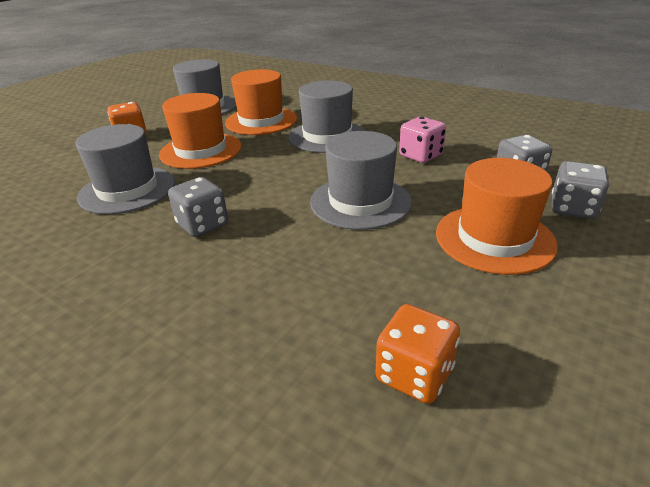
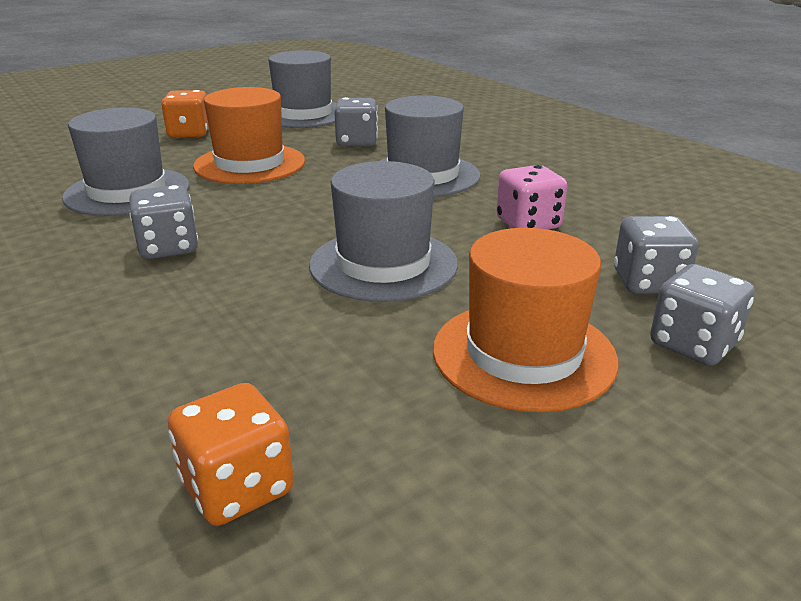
camera: 20 degrees right, 5 degrees down
orange hat [225,69,297,135] -> grey dice [334,97,378,146]

